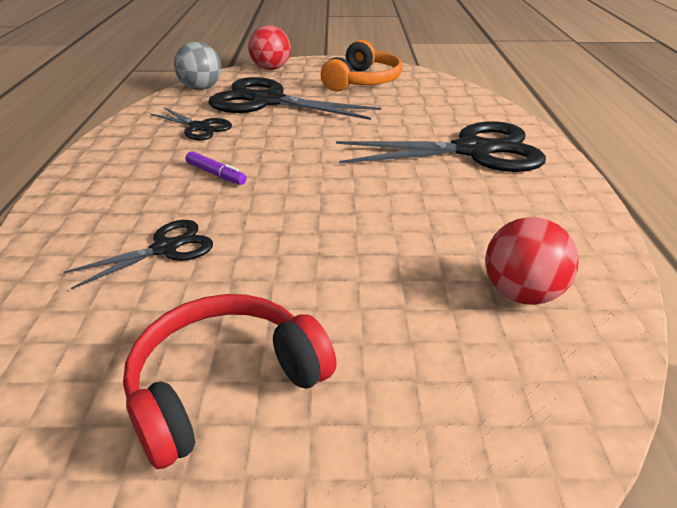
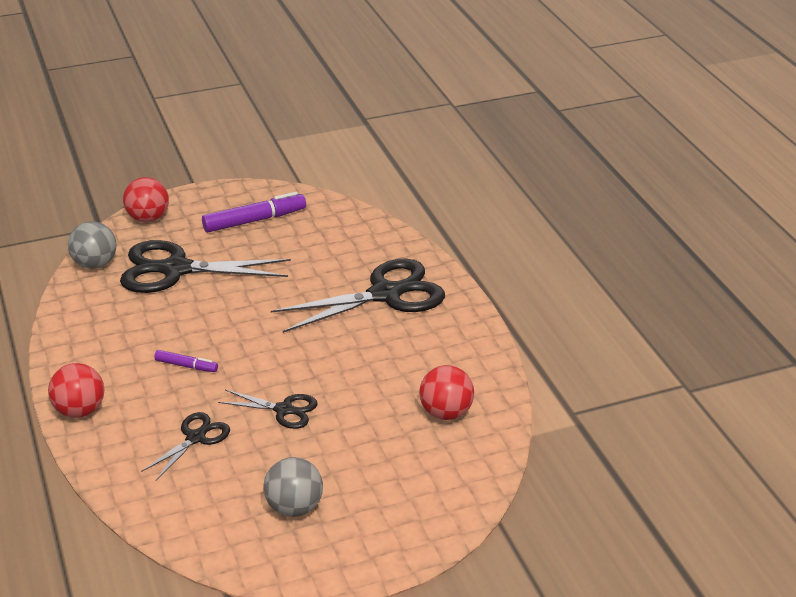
camera: 20 degrees left, 0 degrees up
red headphones [123,294,337,469] -> grey ball [263,457,323,517]
black scissors [150,107,232,140] -> black scissors moved to [218,389,318,429]
orange headphones [321,40,402,91] -> purple marker [202,192,306,233]
none -> red ball [48,363,104,418]

